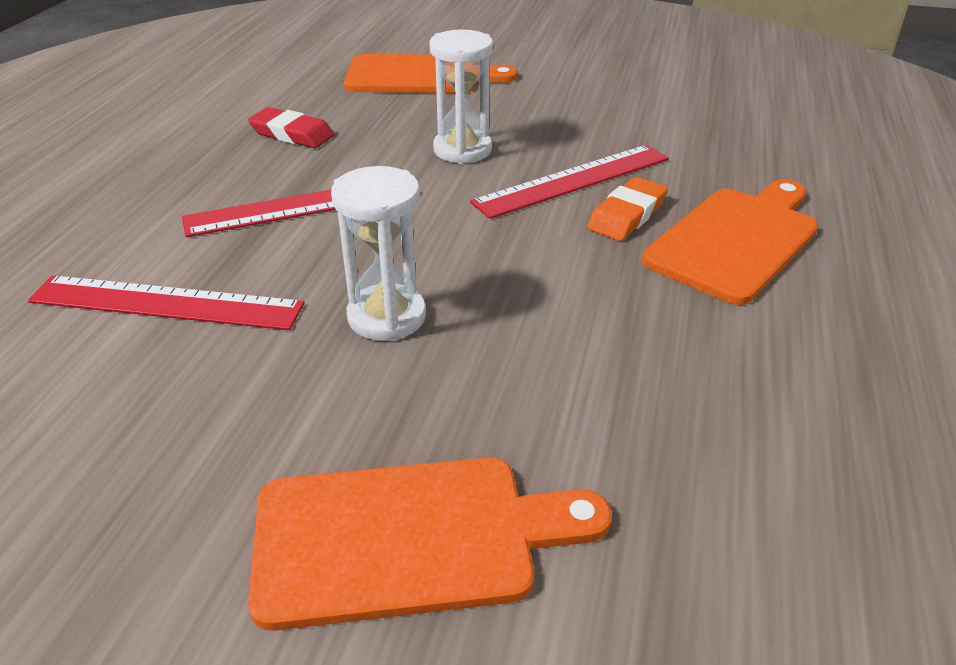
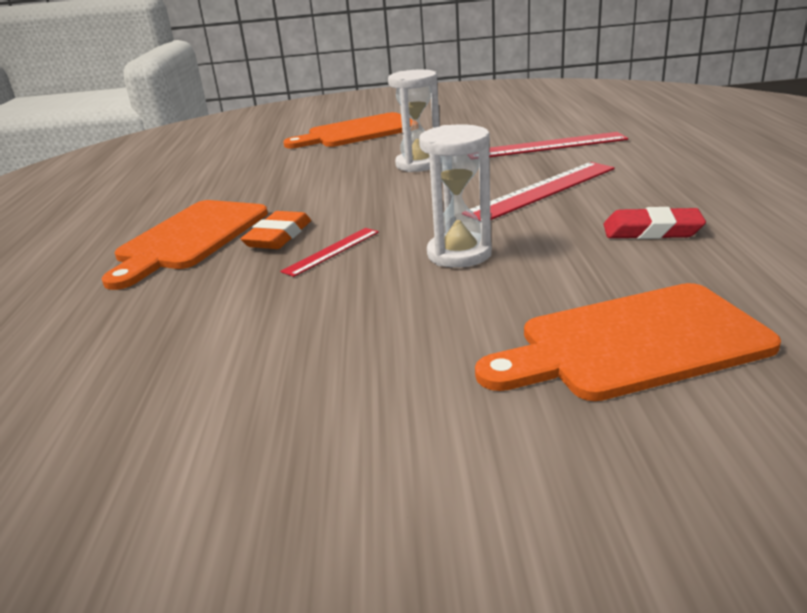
camera: 165 degrees right, 10 degrees down
red ruler [470,145,669,219] -> red ruler [280,228,379,277], size x0.54

